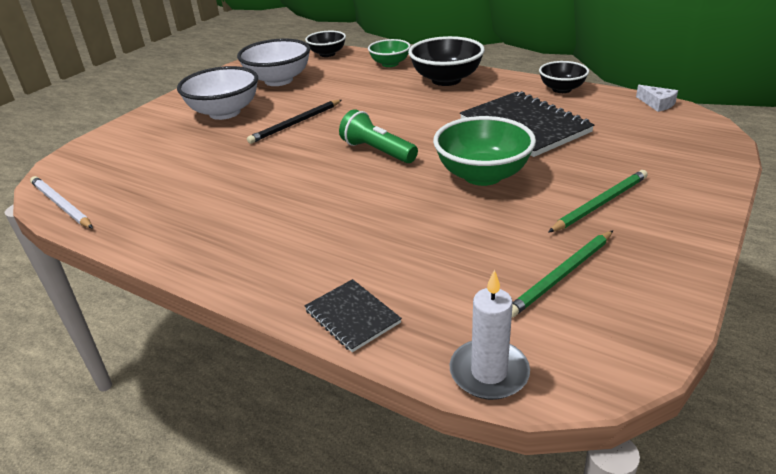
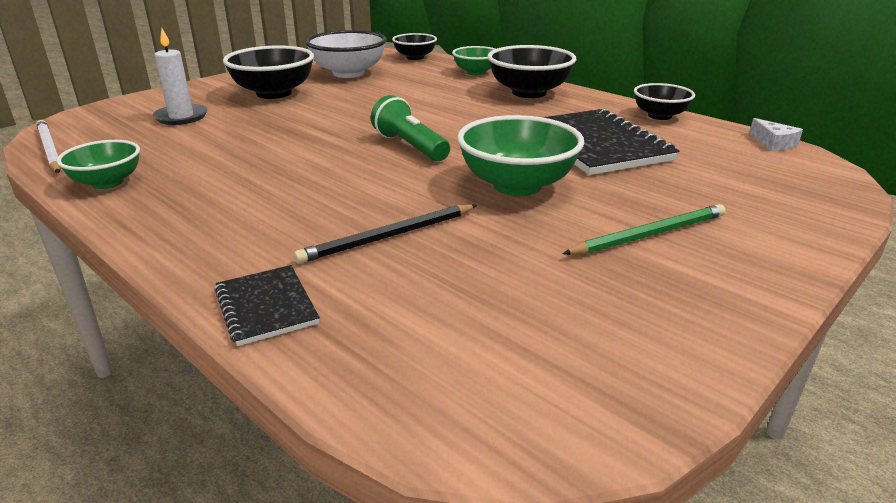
camera: 10 degrees right, 5 degrees down
white bowl [177,66,258,120] -> black bowl [223,45,314,99]
black pencil [247,100,342,144] -> black pencil moved to [294,204,477,264]
white candle [450,269,530,400] -> white candle moved to [152,28,208,125]
green pencil [512,230,613,318] -> none
none -> green bowl [57,140,140,189]

